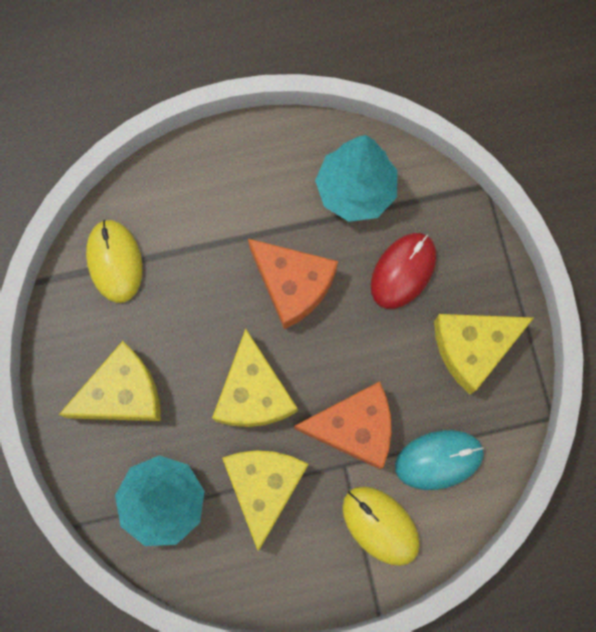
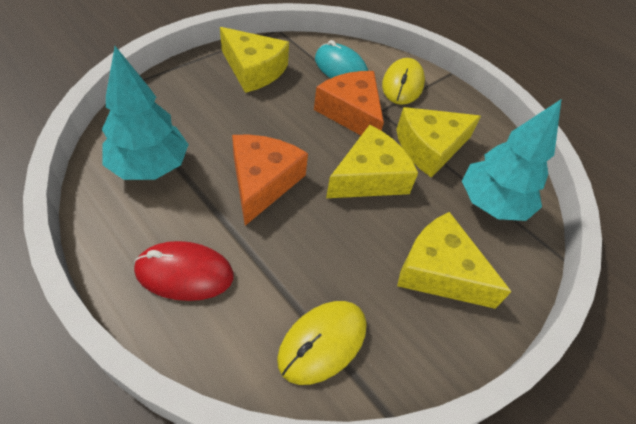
camera: 125 degrees left, 25 degrees down
red mouse [371,233,436,309] -> red mouse moved to [134,241,234,301]

